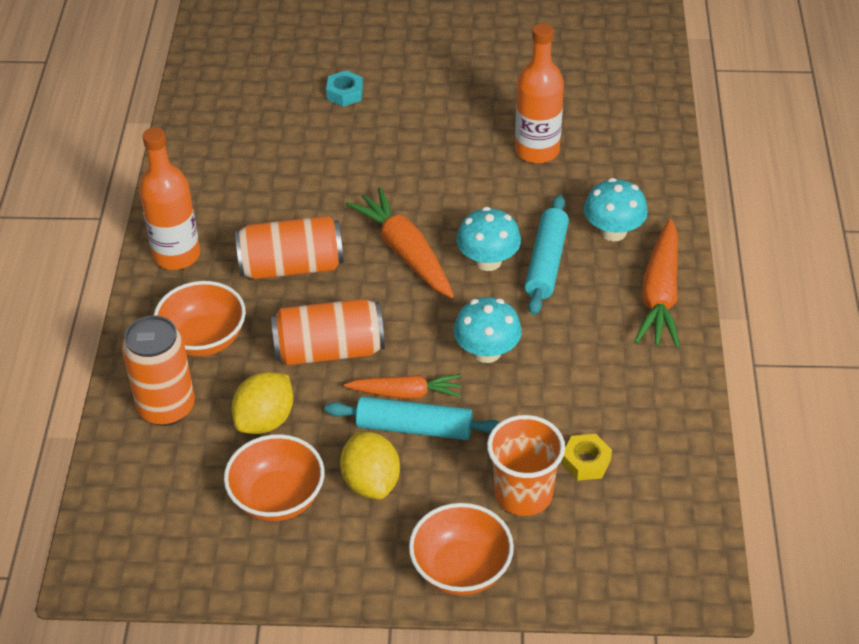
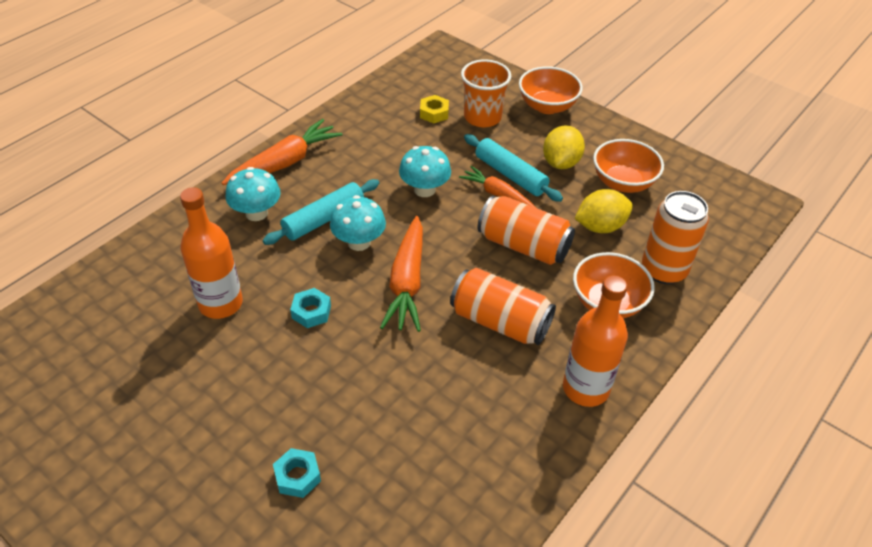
camera: 145 degrees left, 0 degrees up
none -> turquoise nut [290,288,331,328]

